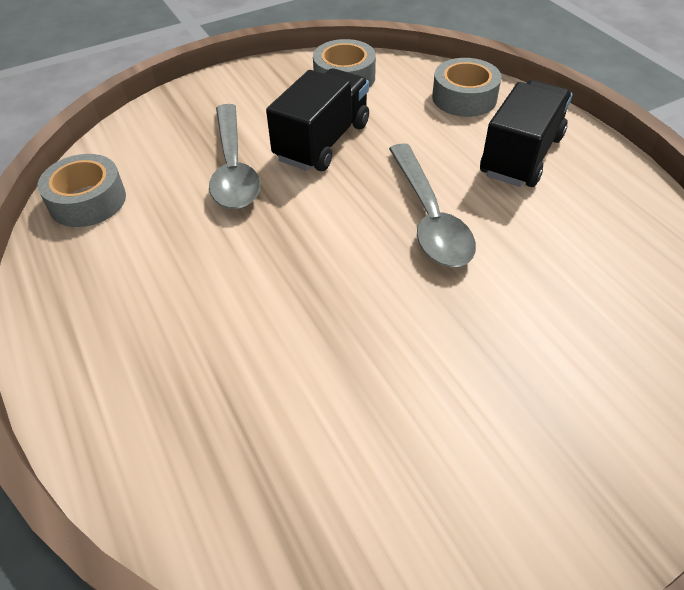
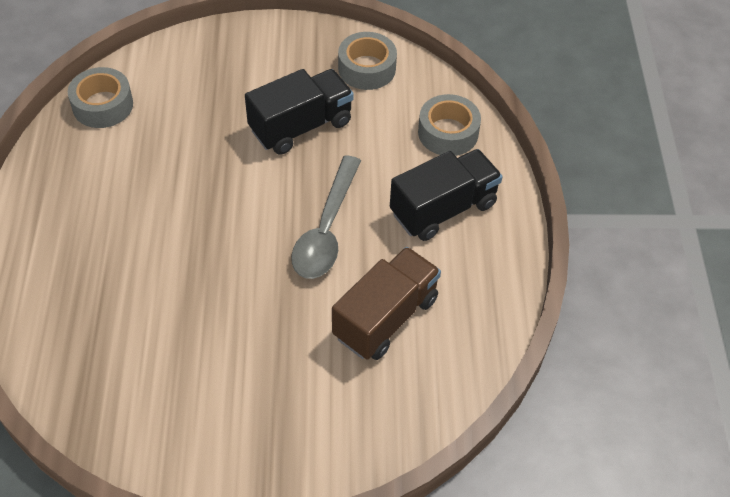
camera: 25 degrees right, 5 degrees up
grey spoon [209,104,260,209] -> none
none -> brown truck [332,247,441,360]

